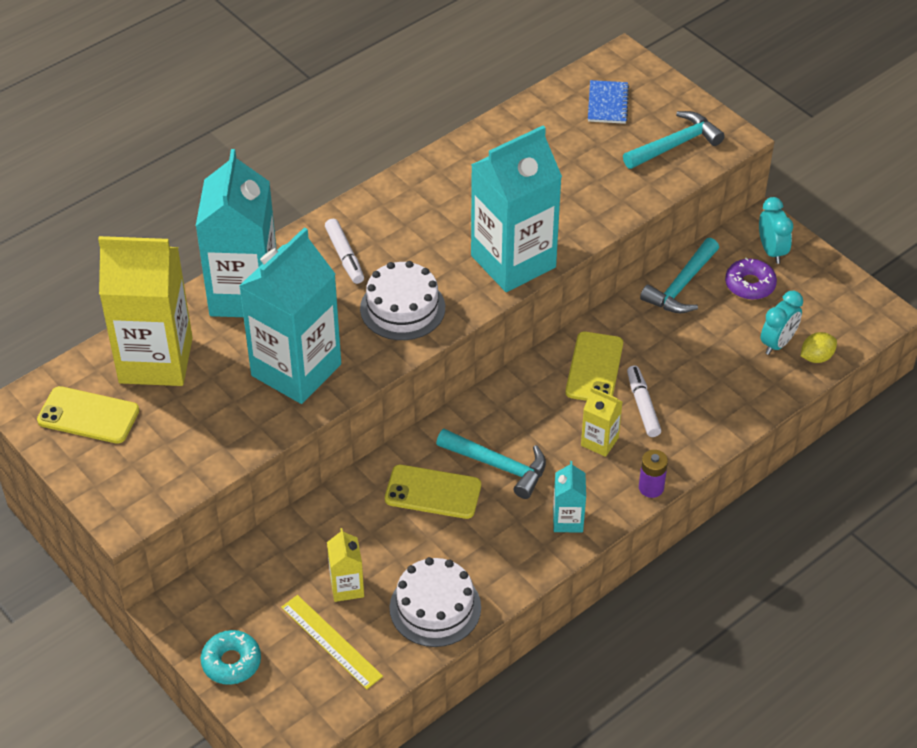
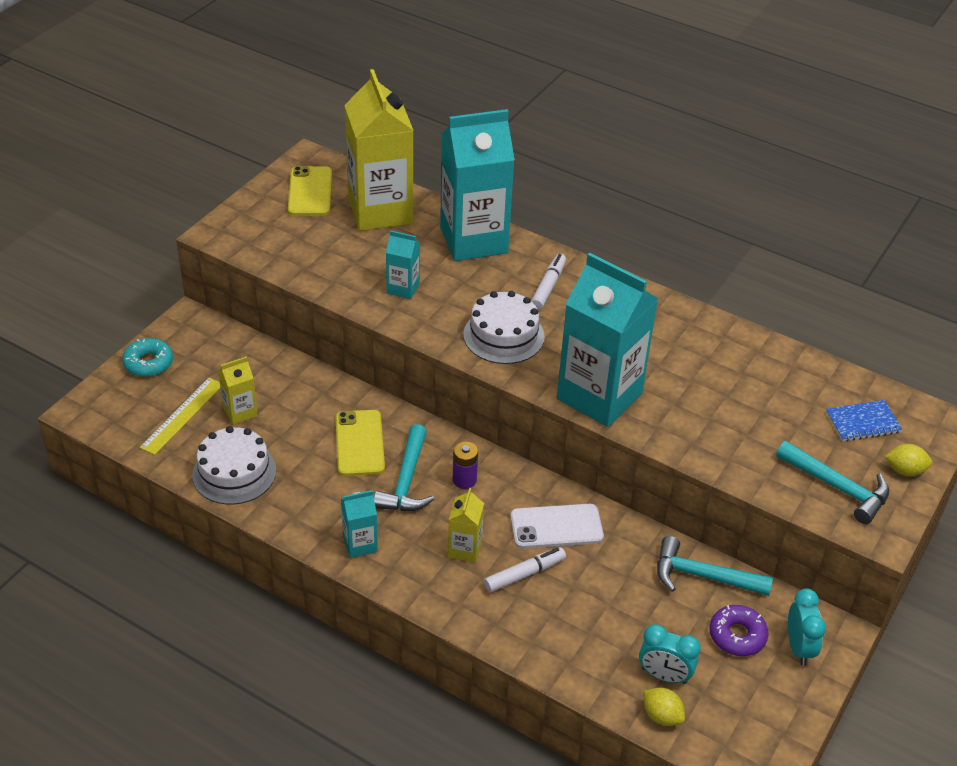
camera: 70 degrees right, 5 degrees down
turquoise carton [239,227,341,404] -> turquoise carton [386,230,420,299], size x0.45
white marker [325,219,364,284] -> white marker turned 150 degrees clockwise [531,254,566,310]
yellow phone [566,332,623,401] -> white phone [510,504,604,549]
purple battery [639,450,668,498] -> purple battery moved to [453,442,478,489]
turquoise clock [759,197,793,264] -> turquoise clock turned 60 degrees counterclockwise [788,588,826,666]
none -> yellow lemon [884,444,932,476]

